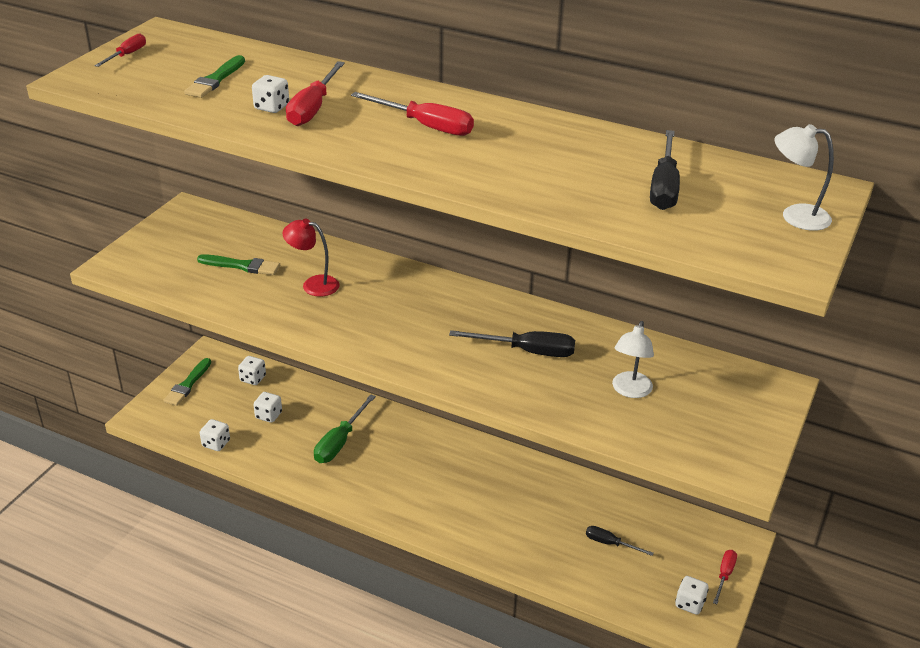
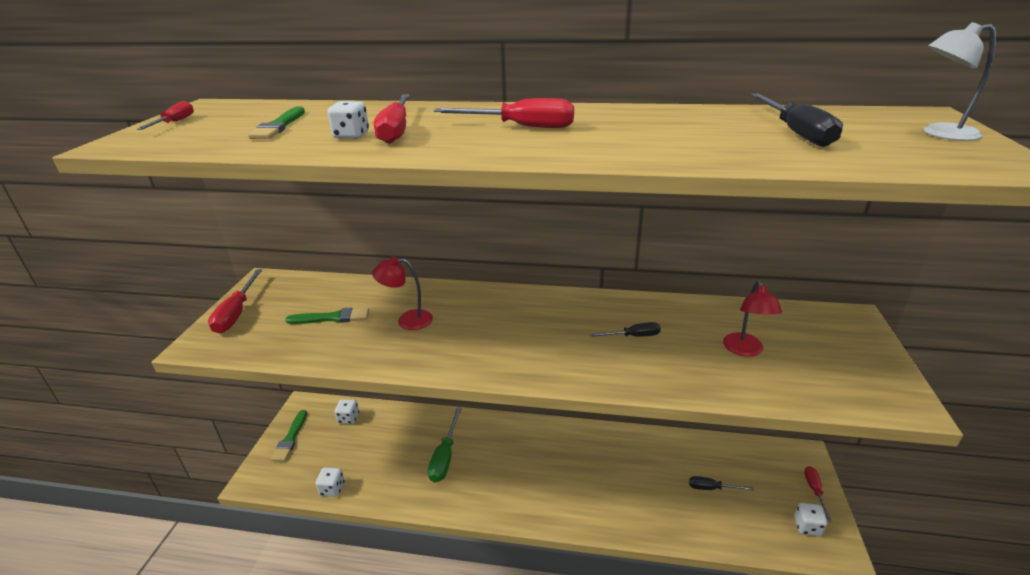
camera: 15 degrees left, 5 degrees down
white dice [254,392,282,423] -> none
black screwdriver [449,330,575,357] -> black screwdriver [590,322,661,337], size x0.60
white lamp [612,321,654,398] -> red lamp [723,281,782,357]
none -> red screwdriver [208,269,262,333]

